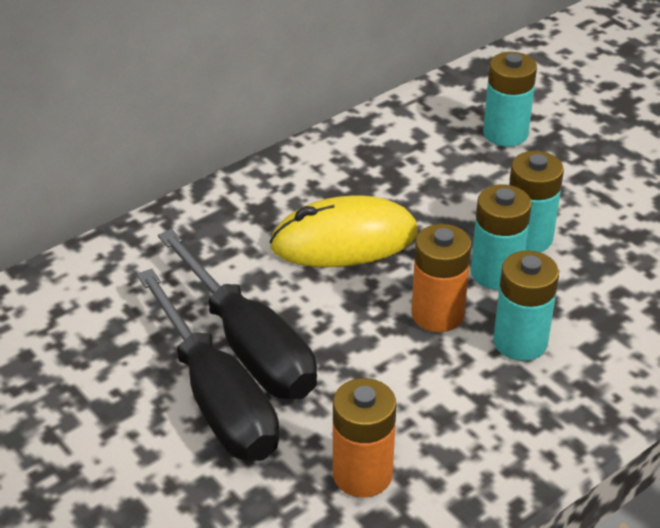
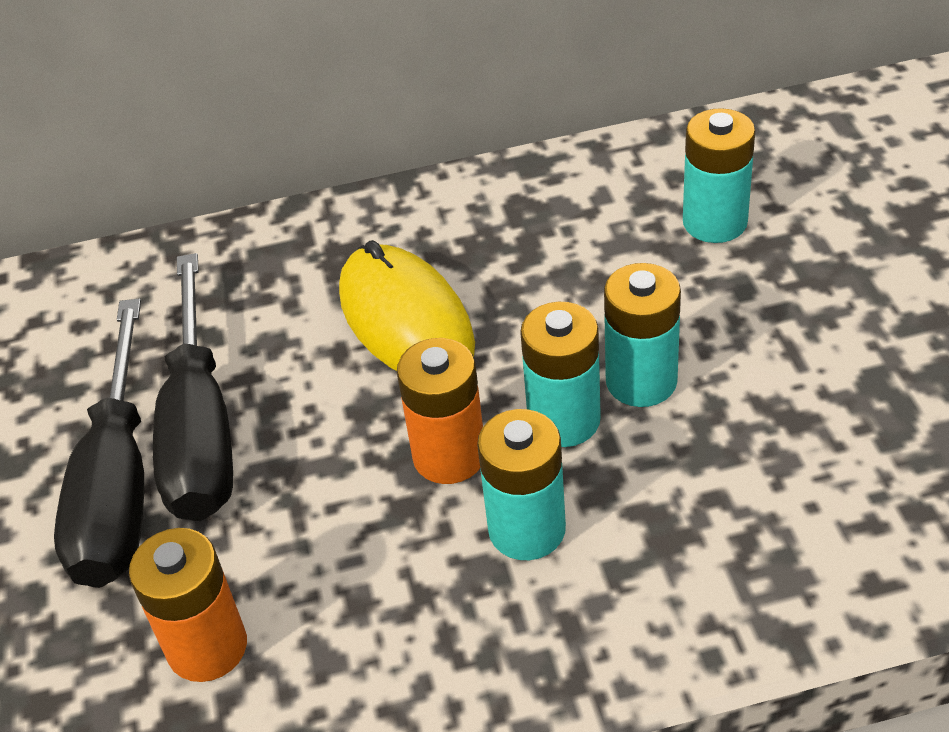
camera: 30 degrees right, 5 degrees up
yellow mouse [270,195,418,267] -> yellow mouse turned 45 degrees clockwise [339,240,475,371]

